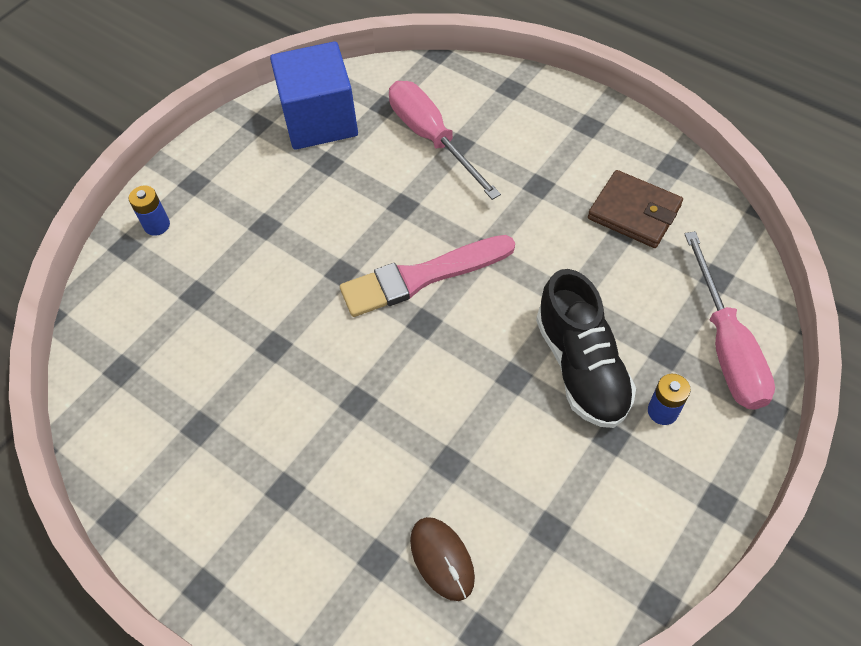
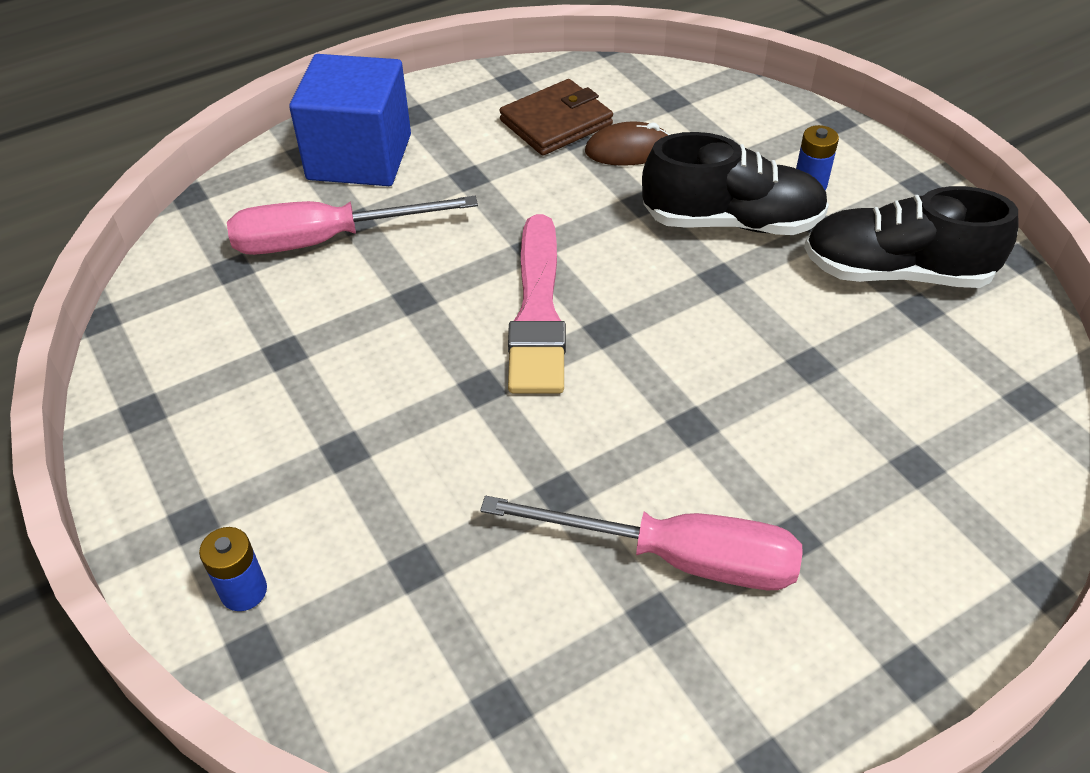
camera: 70 degrees left, 10 degrees down
blue cube [270,41,358,150] -> blue cube moved to [289,54,411,186]
brown mouse [410,517,475,601] -> brown mouse moved to [585,121,669,166]
pink screwdriver [684,231,775,410] -> pink screwdriver moved to [480,496,803,590]
none -> black shoe [804,186,1019,288]

